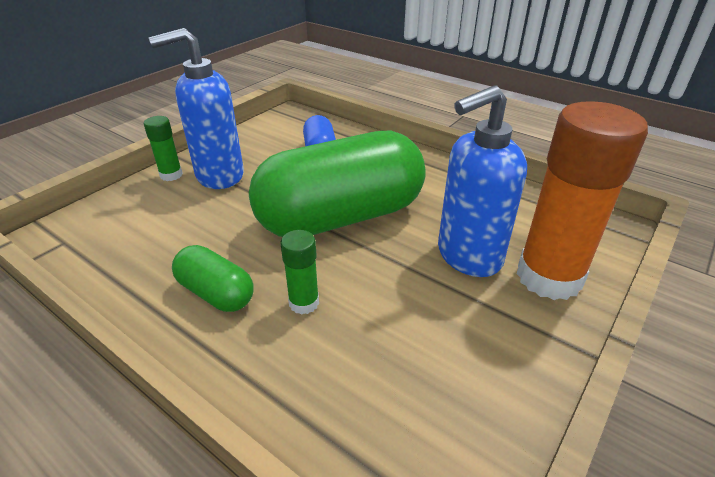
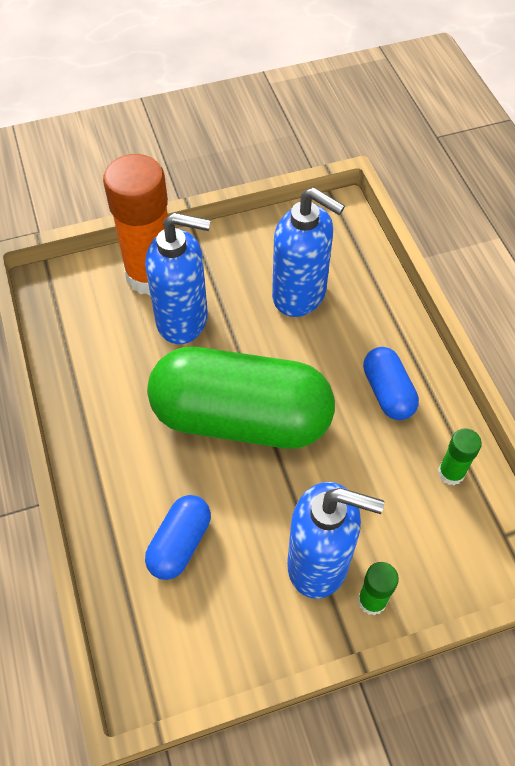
camera: 145 degrees left, 20 degrees up
green capsule [172,245,254,312] -> blue capsule [363,347,419,420]
green glue stick [280,230,319,315] -> green glue stick moved to [438,428,482,485]
none -> blue soap dispenser [272,187,345,317]

